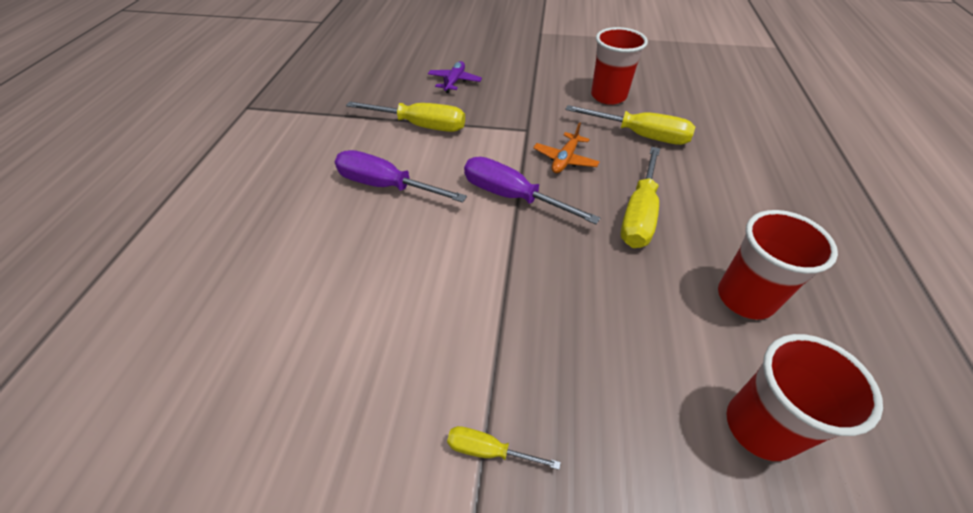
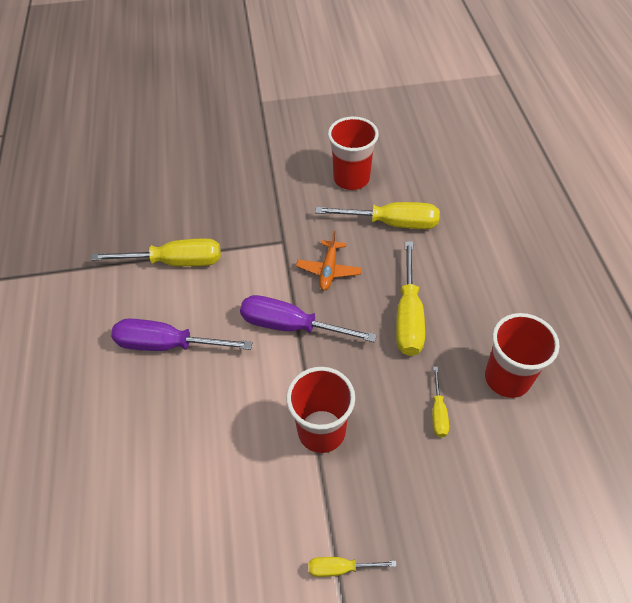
camera: 15 degrees left, 5 degrees up
purple plane [428,61,482,93] -> none
red cup [726,334,883,461] -> red cup moved to [286,367,355,453]
none -> yellow screwdriver [432,367,449,437]

